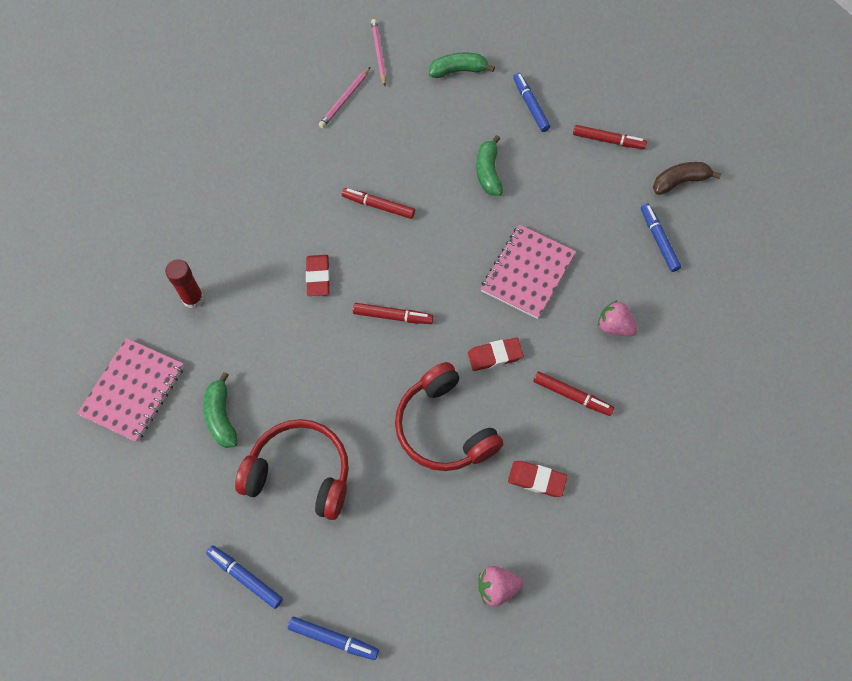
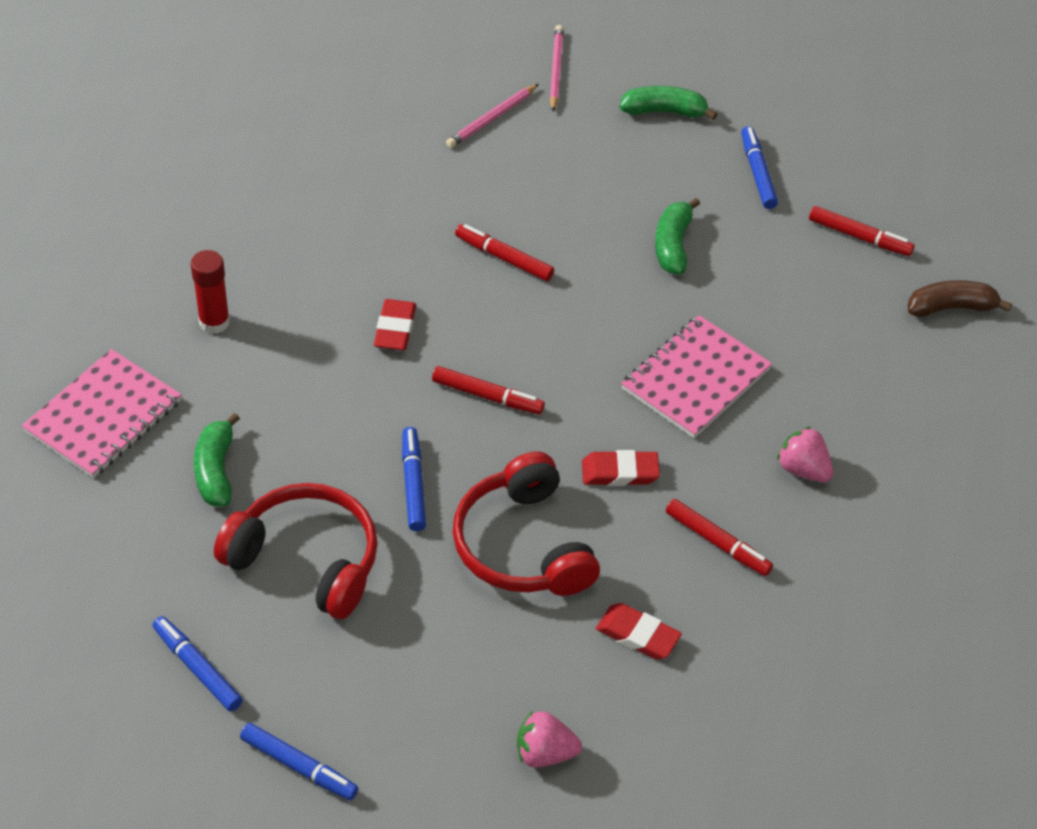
camera: 10 degrees right, 15 degrees down
blue marker [641,203,681,272] -> blue marker moved to [402,427,426,531]

